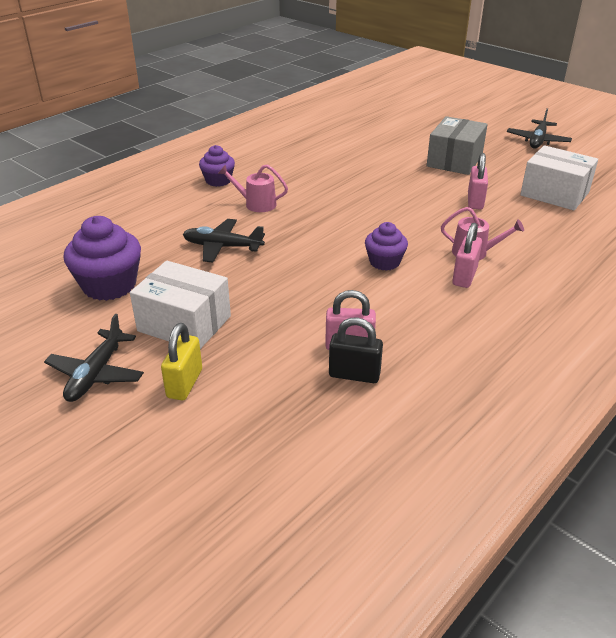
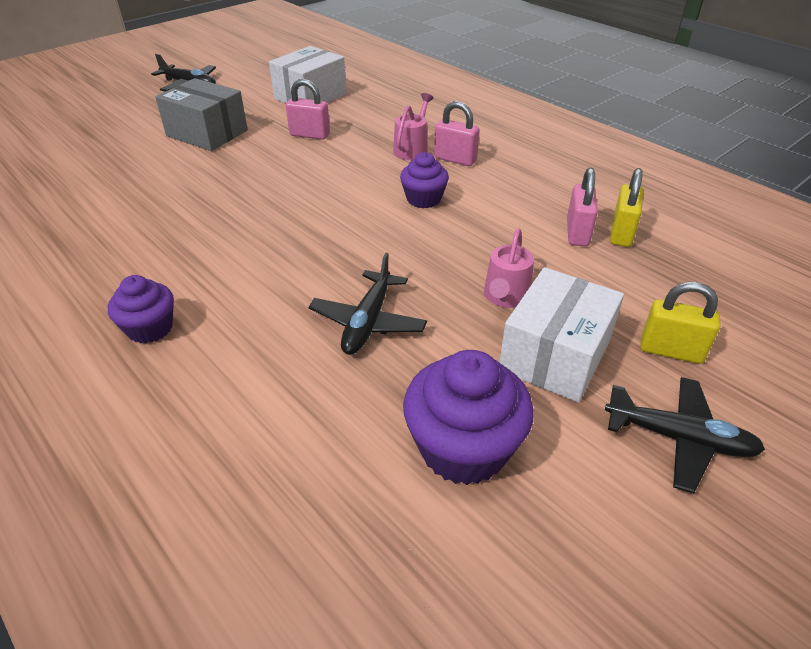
camera: 85 degrees left, 5 degrees up
pink watering can [218,164,288,212] -> pink watering can moved to [484,229,534,308]
black padlock [329,318,383,383] -> yellow padlock [610,168,643,247]

